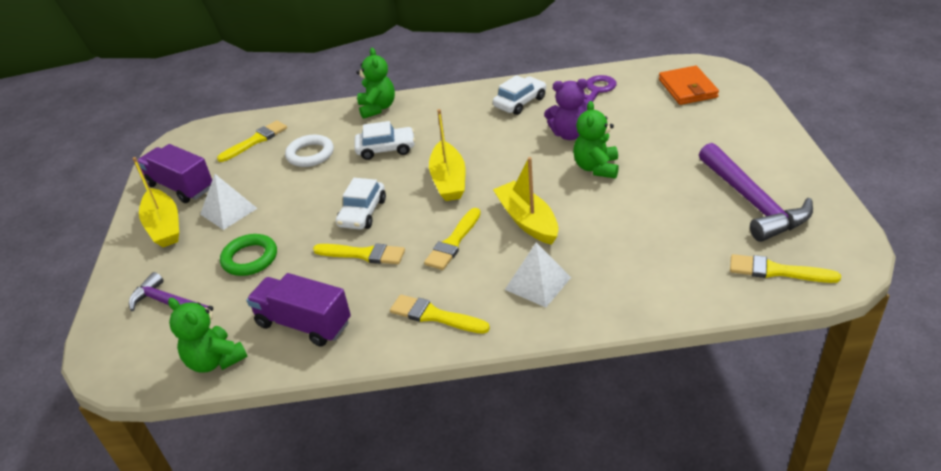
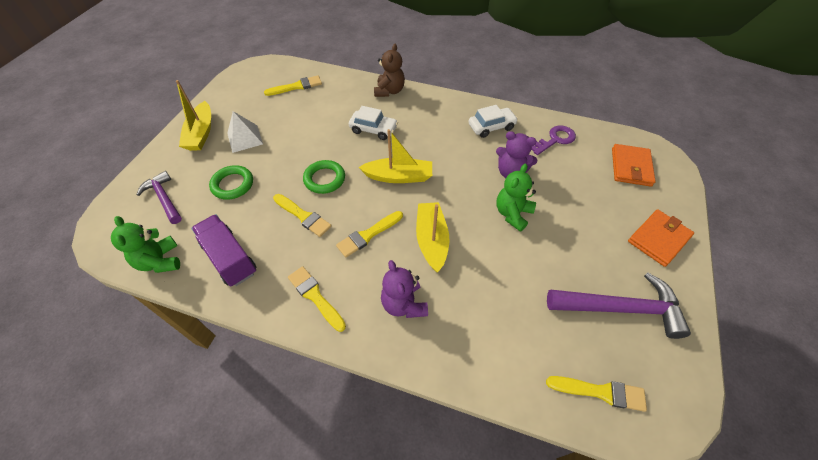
camera: 20 degrees right, 15 degrees up
purple truck [138,144,212,203] -> none
white ring [285,135,334,167] -> none
white car [336,178,386,229] -> green ring [303,160,345,194]
green teddy bear [357,48,395,119] -> brown teddy bear [374,44,405,97]
yellow boat [429,109,465,201] -> yellow boat turned 105 degrees counterclockwise [358,129,432,183]
white pyramid [505,243,571,307] -> purple teddy bear [381,260,428,318]
purple hammer [699,143,813,242] -> purple hammer turned 90 degrees counterclockwise [547,273,691,339]
yellow brush [730,254,841,283] -> yellow brush turned 150 degrees clockwise [546,376,647,412]
none -> orange wallet [628,209,694,267]

